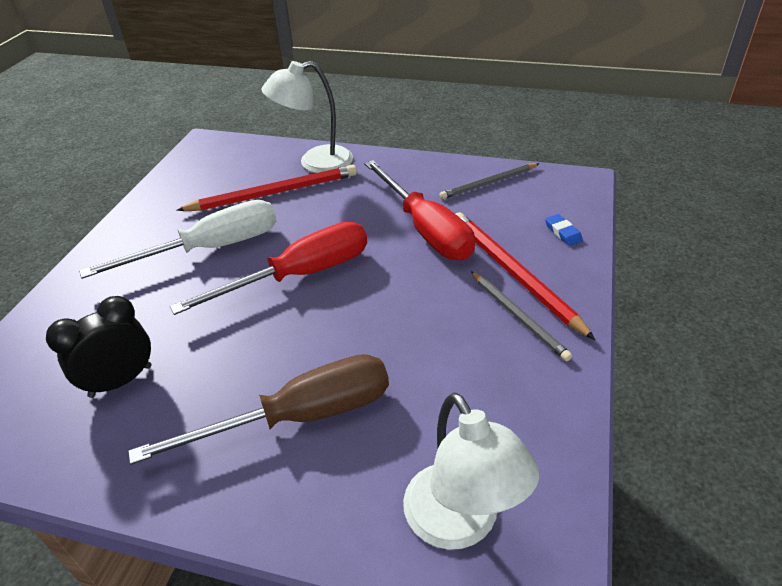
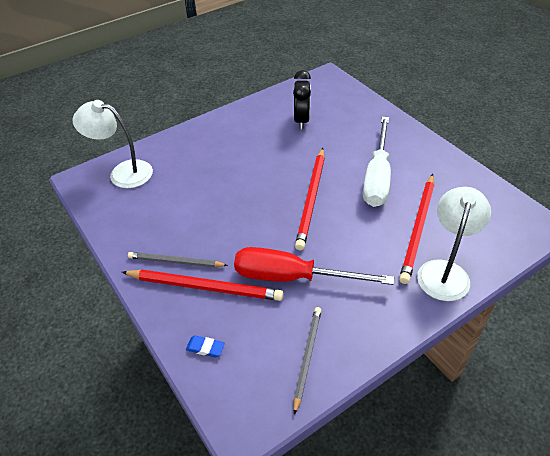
camera: 130 degrees right, 5 degrees up
brown screwdriver [128,354,389,465] -> none
red screwdriver [170,222,367,315] -> red pencil [295,148,325,250]

